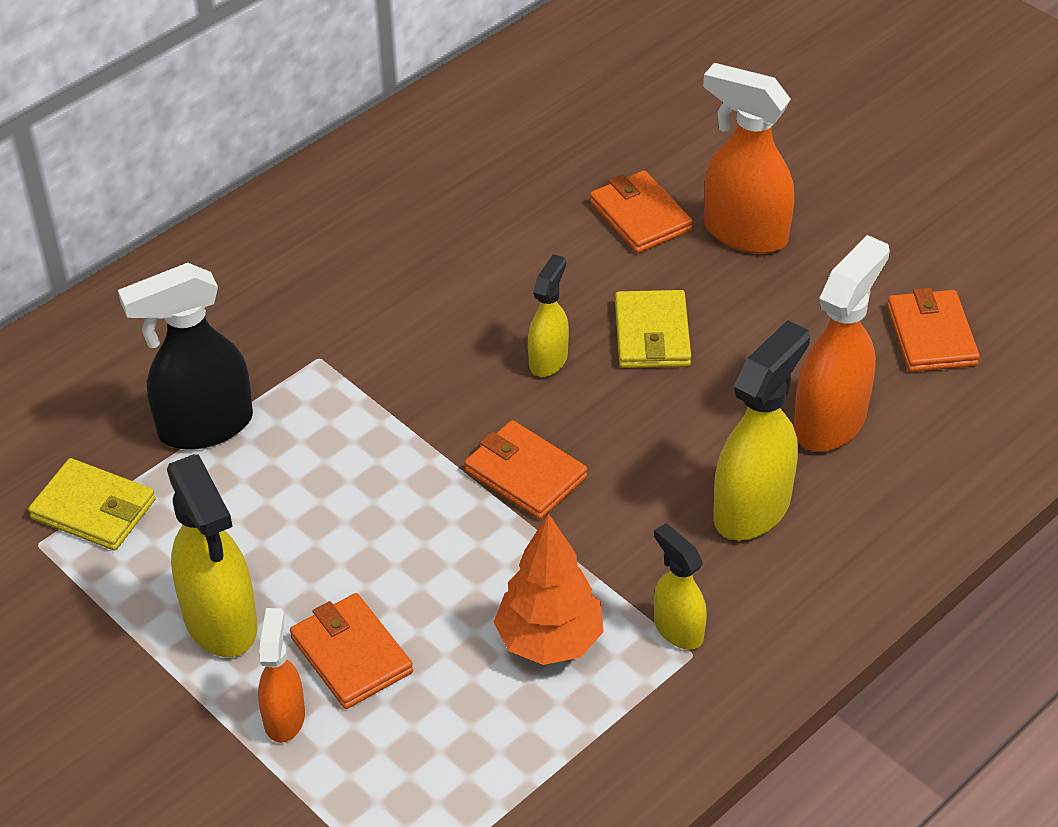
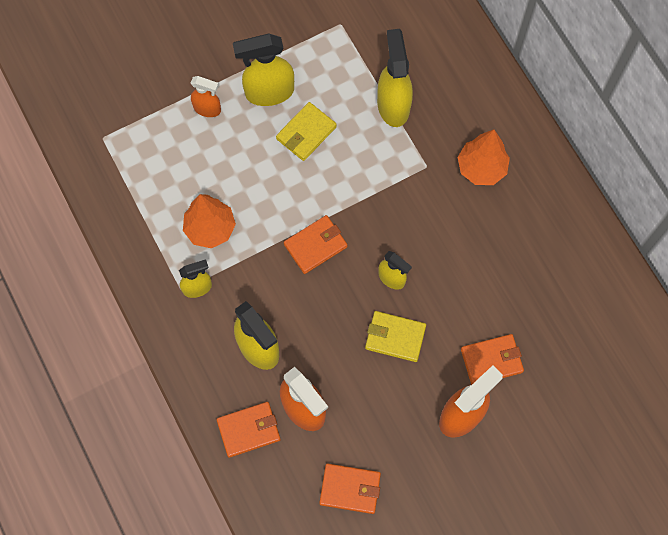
camera: 105 degrees right, 25 degrees up
yellow wallet [28,458,156,551] -> yellow wallet moved to [276,102,337,161]
black spray bottle [118,263,253,450] -> yellow spray bottle [377,29,413,127]
orange wallet [290,593,413,709] -> orange wallet moved to [216,402,281,458]
none -> orange tree [458,130,510,185]

